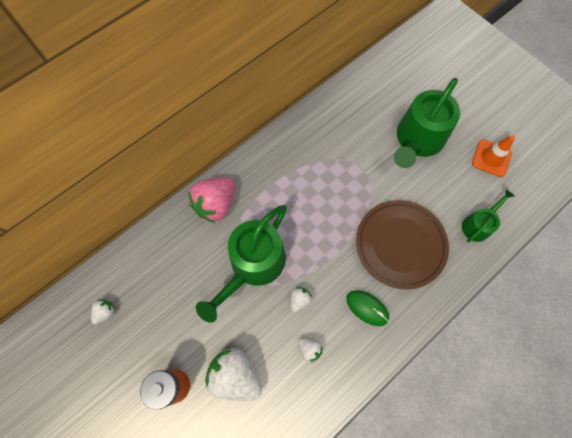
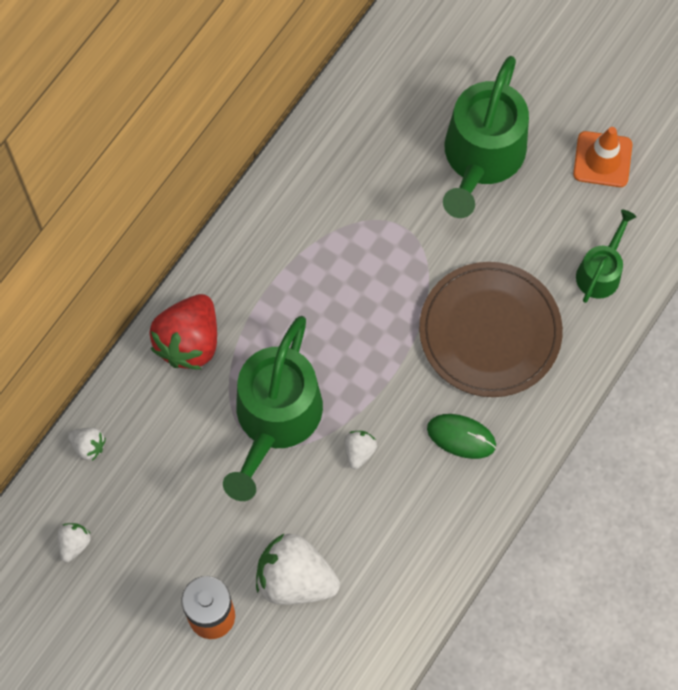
camera: 15 degrees left, 0 degrees up
pink strawberry [188,177,235,223] -> red strawberry [149,294,217,370]
white strawberry [298,337,323,363] -> white strawberry moved to [68,428,106,461]

